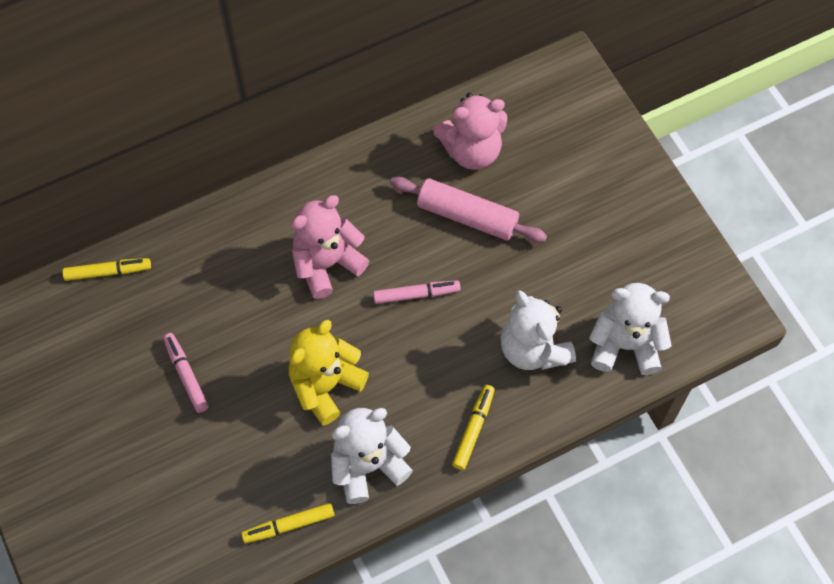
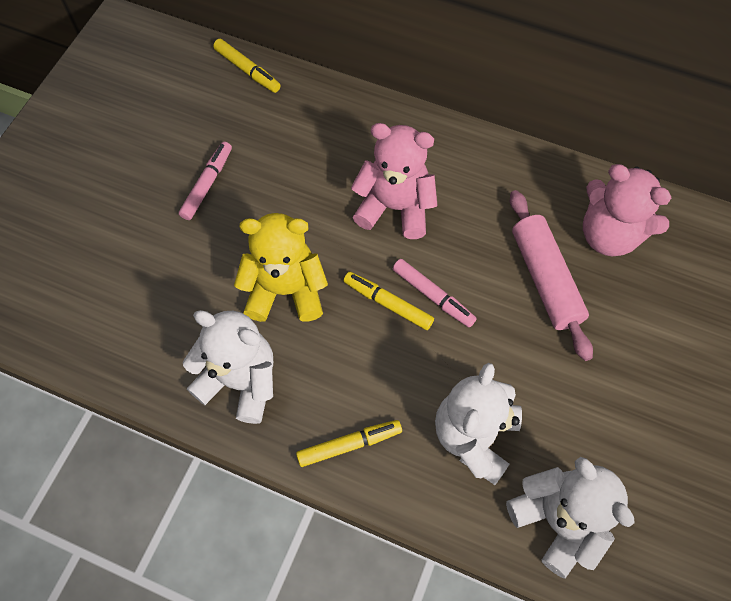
camera: 50 degrees right, 0 degrees up
yellow marker [241,503,335,543] -> yellow marker moved to [344,272,434,330]

